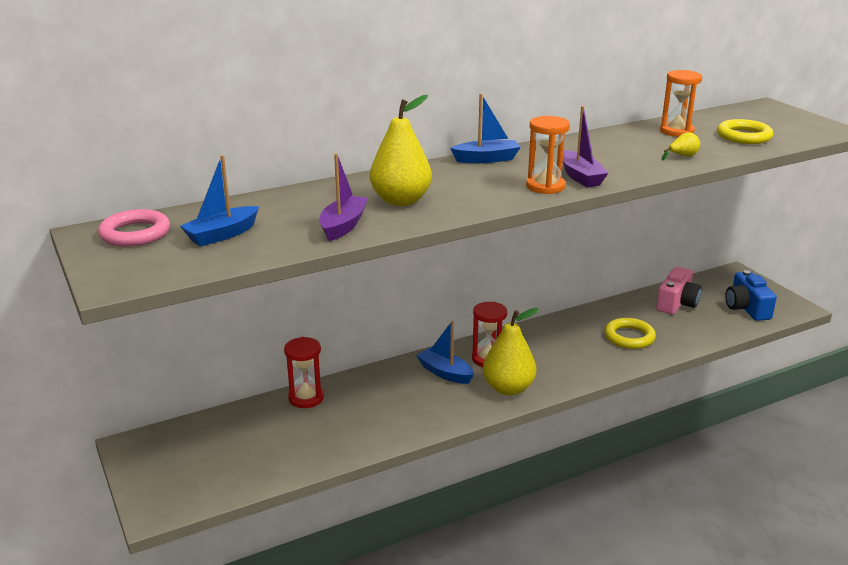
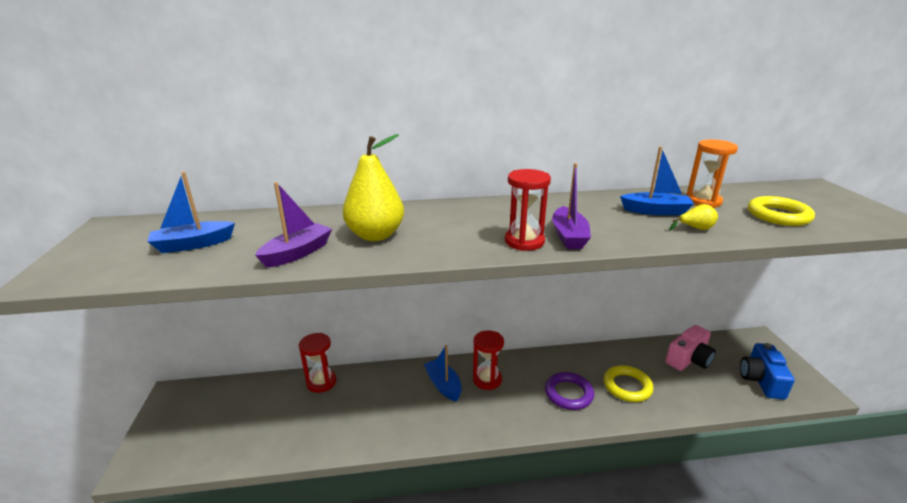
camera: 20 degrees right, 0 degrees up
pink ring [98,209,170,247] -> none
blue boat [450,94,521,163] -> blue boat moved to [620,146,694,215]
yellow pear [483,308,539,395] -> none
orange hourglass [526,116,570,194] -> red hourglass [505,169,551,251]
none -> purple ring [545,372,594,410]

